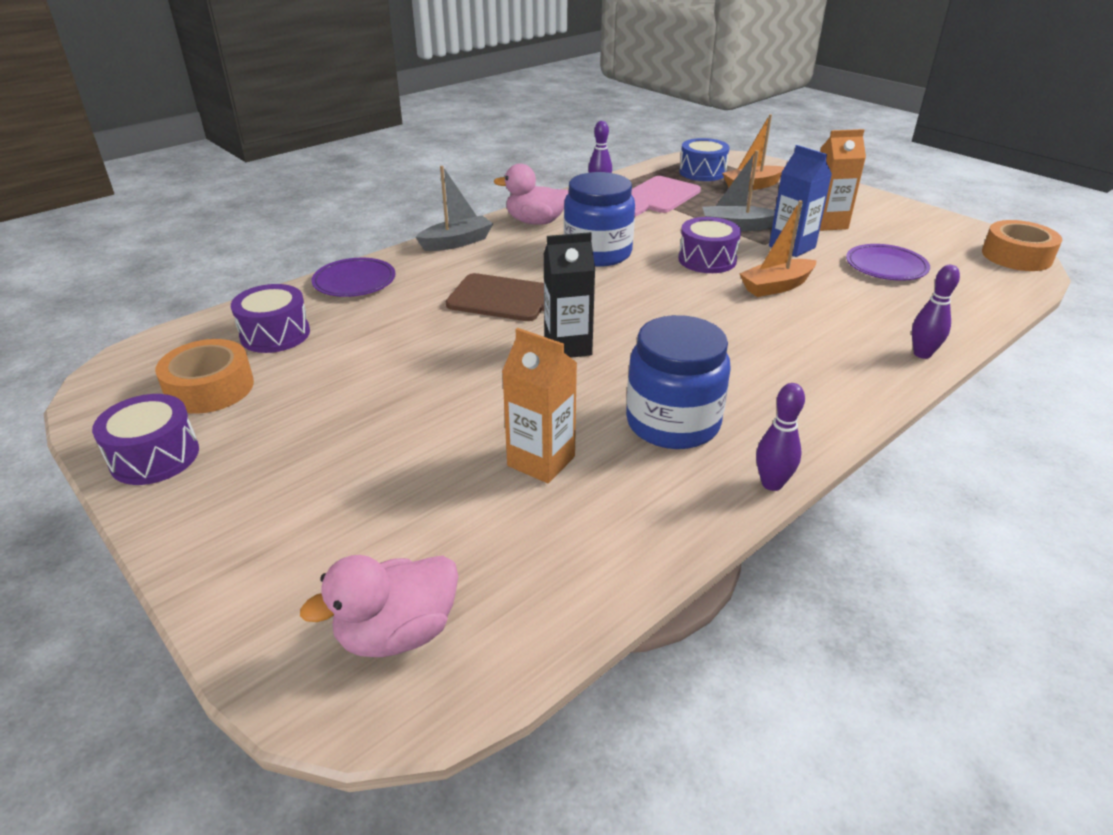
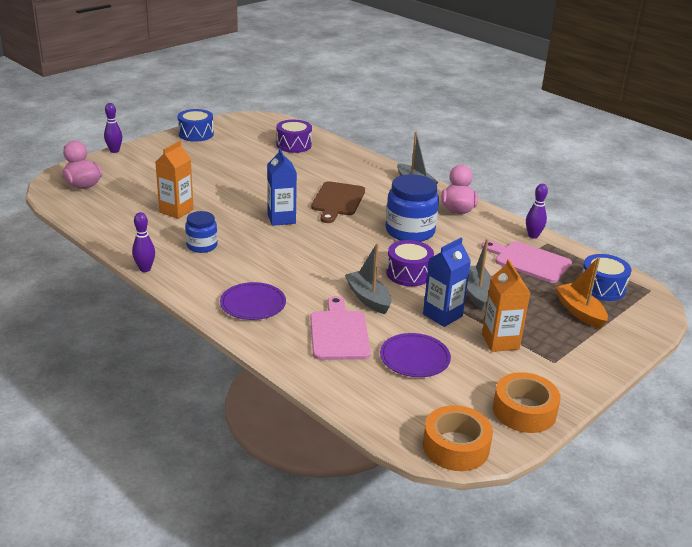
camera: 85 degrees right, 5 degrees down
purple drum [92,394,199,485] -> blue drum [178,109,214,142]
orange tape [155,339,254,414] -> orange tape moved to [493,372,561,433]
purple plate [312,257,396,297] -> purple plate moved to [220,282,286,320]
black carton [543,232,595,358] -> blue carton [267,148,297,226]
blue jar [626,315,731,449] -> blue jar [185,211,217,253], size x0.59
orange boat [739,200,817,297] -> grey boat [345,243,392,314]
purple bowling pin [912,265,960,359] -> purple bowling pin moved to [104,103,122,153]
none -> pink cutting board [310,296,371,360]

